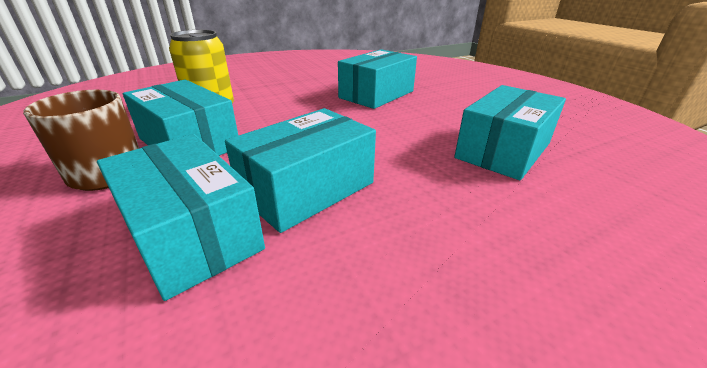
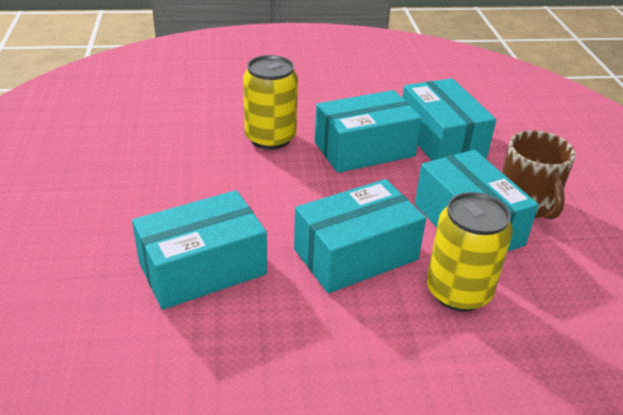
camera: 160 degrees left, 5 degrees up
turquoise box [454,85,566,180] -> turquoise box moved to [294,179,426,293]
none -> yellow can [243,55,298,150]

